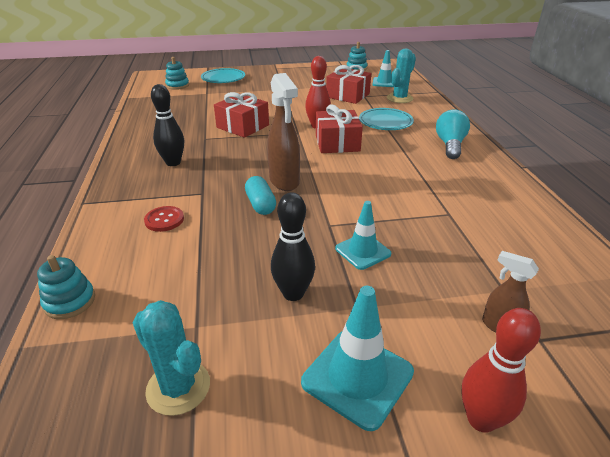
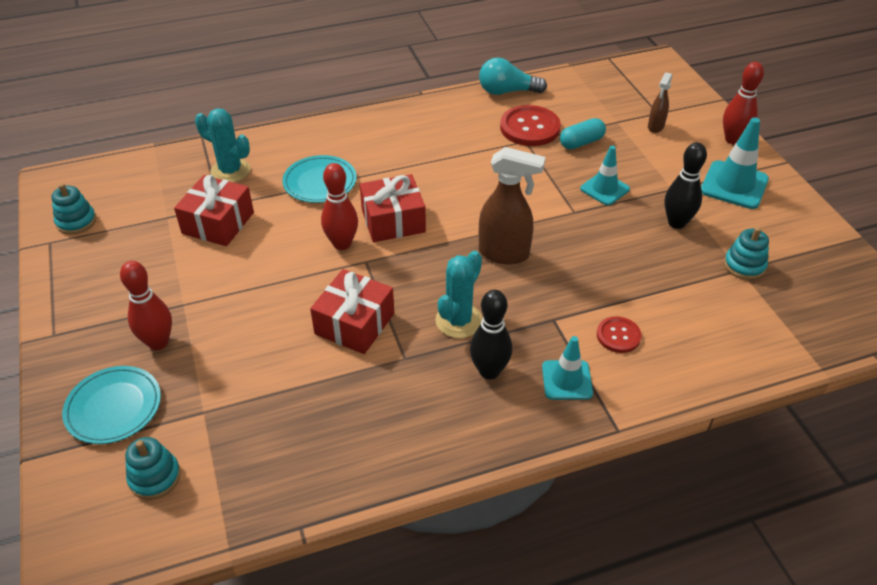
camera: 100 degrees left, 10 degrees up
turquoise stacking toy [37,255,95,319] -> turquoise stacking toy moved to [724,227,769,280]
turquoise cactus [132,300,210,416] -> turquoise cactus moved to [435,251,482,338]
turquoise capsule [245,176,276,215] -> turquoise capsule moved to [560,118,606,149]
brown spray bottle [267,73,300,191] -> brown spray bottle turned 45 degrees clockwise [479,147,545,264]
turquoise traffic cone [372,50,394,87] -> turquoise traffic cone moved to [542,336,593,400]
turquoise light bulb [436,110,470,159] -> turquoise light bulb moved to [479,58,547,95]
none -> red bowling pin [120,261,172,350]
none -> red button [500,105,561,146]

